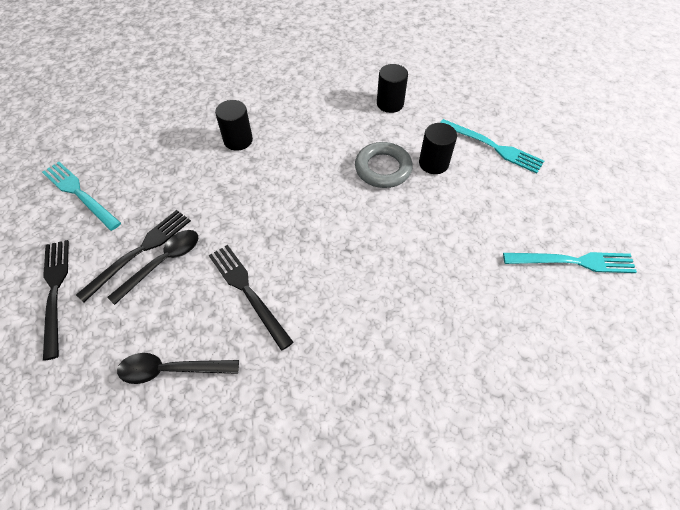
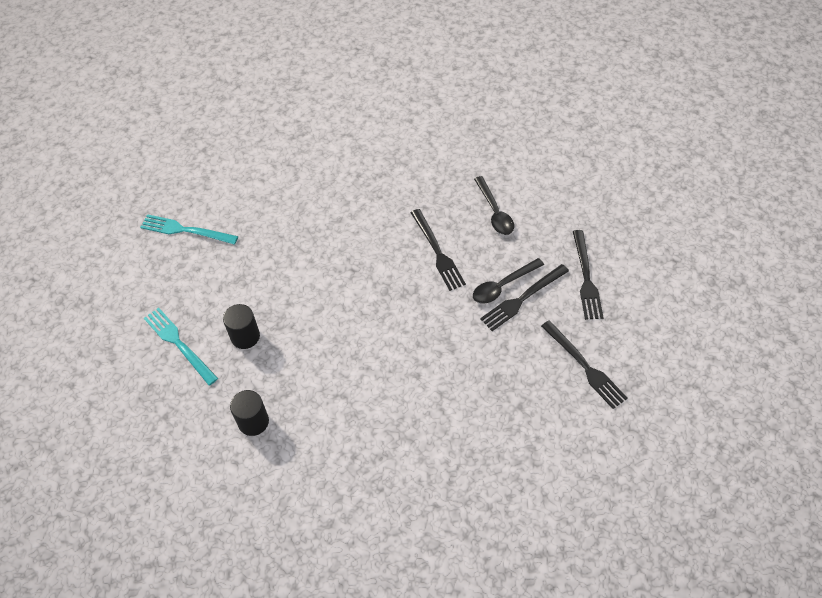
camera: 165 degrees left, 0 degrees up
turquoise fork [42,162,121,231] -> black fork [541,320,628,409]
black spoon [117,353,239,384] -> black spoon turned 60 degrees clockwise [474,176,514,235]
black cylinder [215,100,253,151] -> none
grey ring [355,142,413,188] -> none

